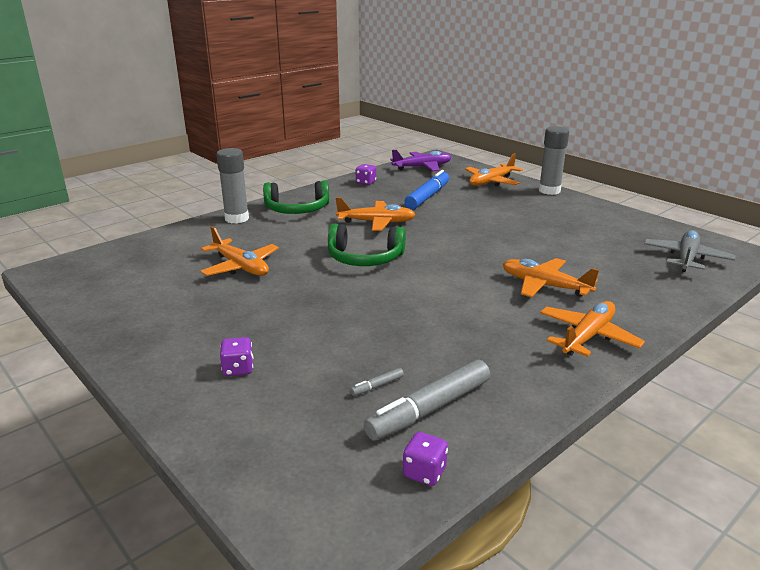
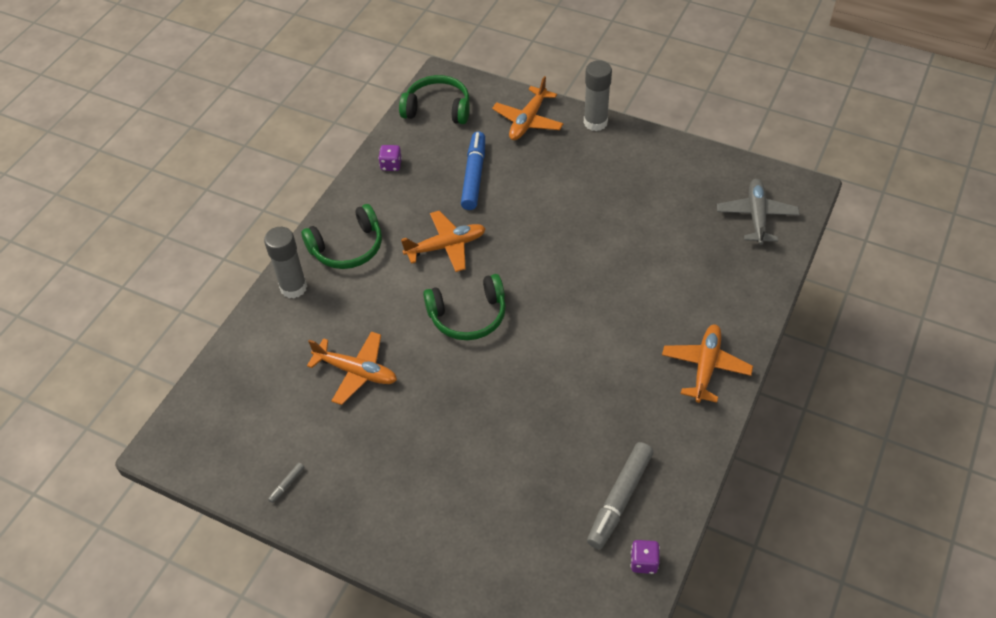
camera: 20 degrees left, 25 degrees up
purple dice [220,337,253,376] -> none
grey marker [350,368,404,396] -> grey marker moved to [268,462,305,503]
purple plane [390,150,452,171] -> green headphones [399,75,470,124]
orange plane [503,258,599,297] -> none

